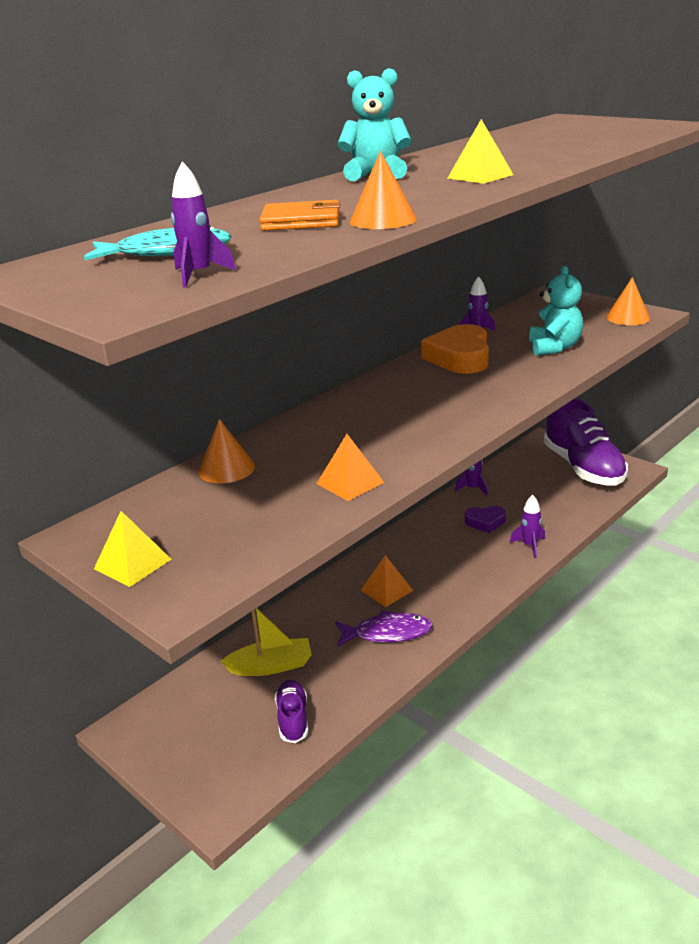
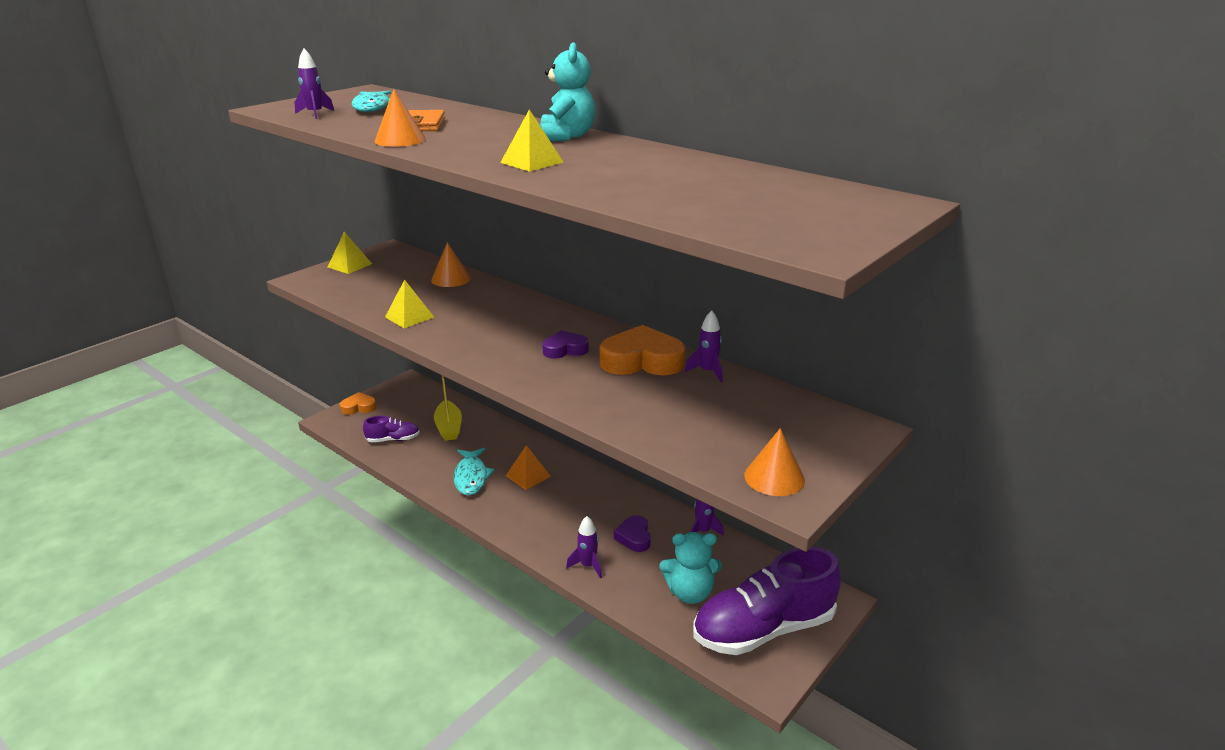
camera: 85 degrees right, 0 degrees up
orange pyramid [316,434,384,501] -> yellow pyramid [385,279,434,328]
purple fish [335,610,433,647] -> turquoise fish [453,448,495,495]
turquoise teddy bear [529,266,583,356] -> turquoise teddy bear moved to [660,532,722,604]
none -> orange heart [340,392,377,415]
none -> purple heart [542,330,589,359]

